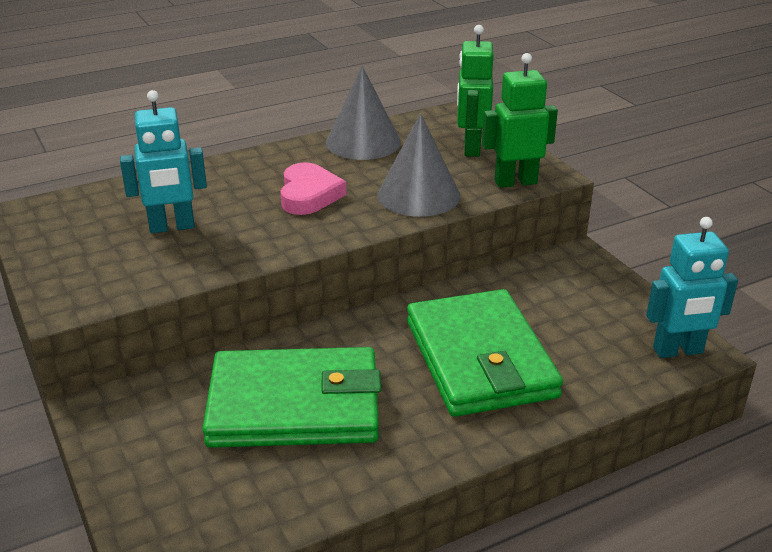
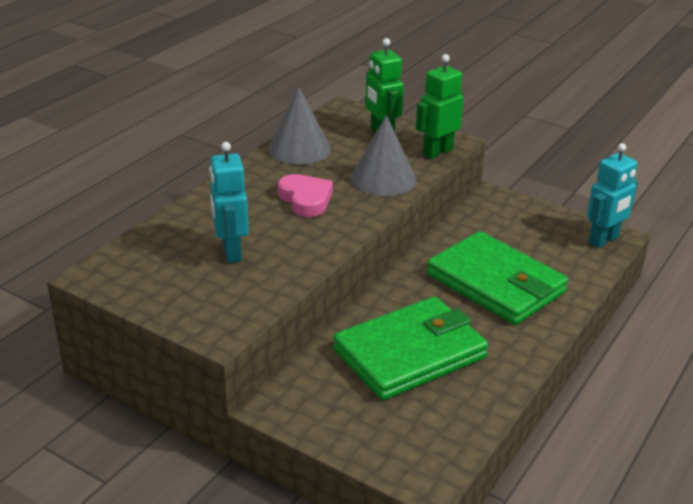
camera: 30 degrees left, 0 degrees up
turquoise robot [120,90,207,233] -> turquoise robot turned 120 degrees clockwise [209,142,249,263]

